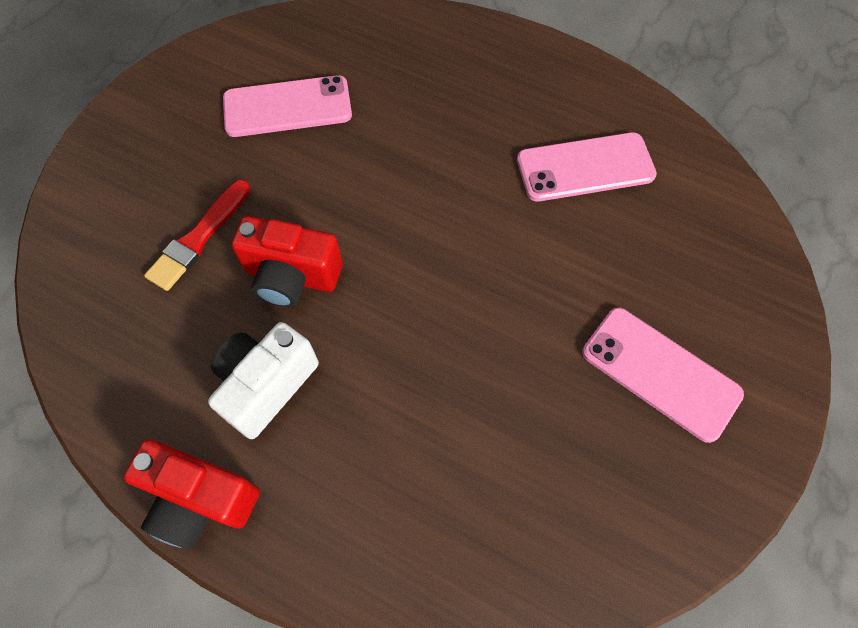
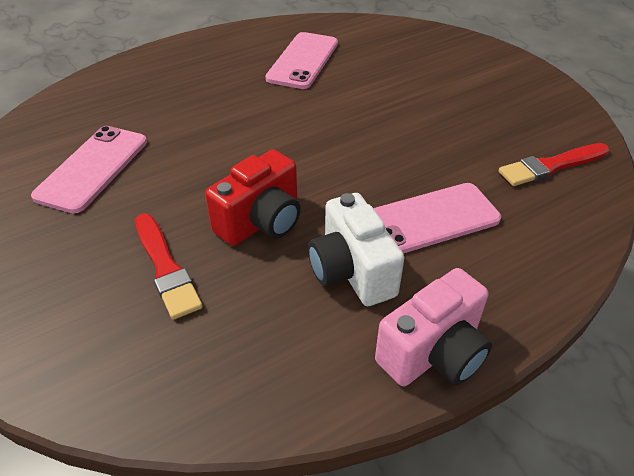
camera: 60 degrees left, 20 degrees down
red camera [124,439,260,550] -> pink camera [375,268,492,386]
pink phone [582,307,744,443] -> pink phone moved to [373,183,501,254]
none -> red brush [499,143,609,186]

